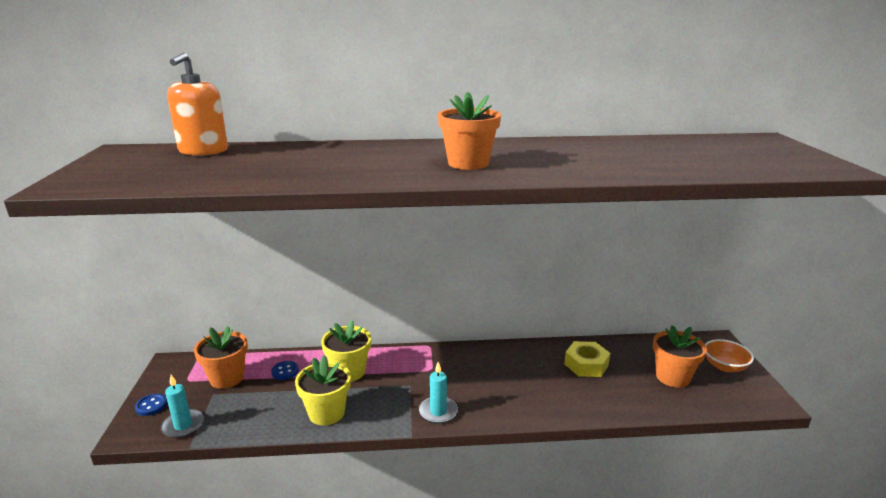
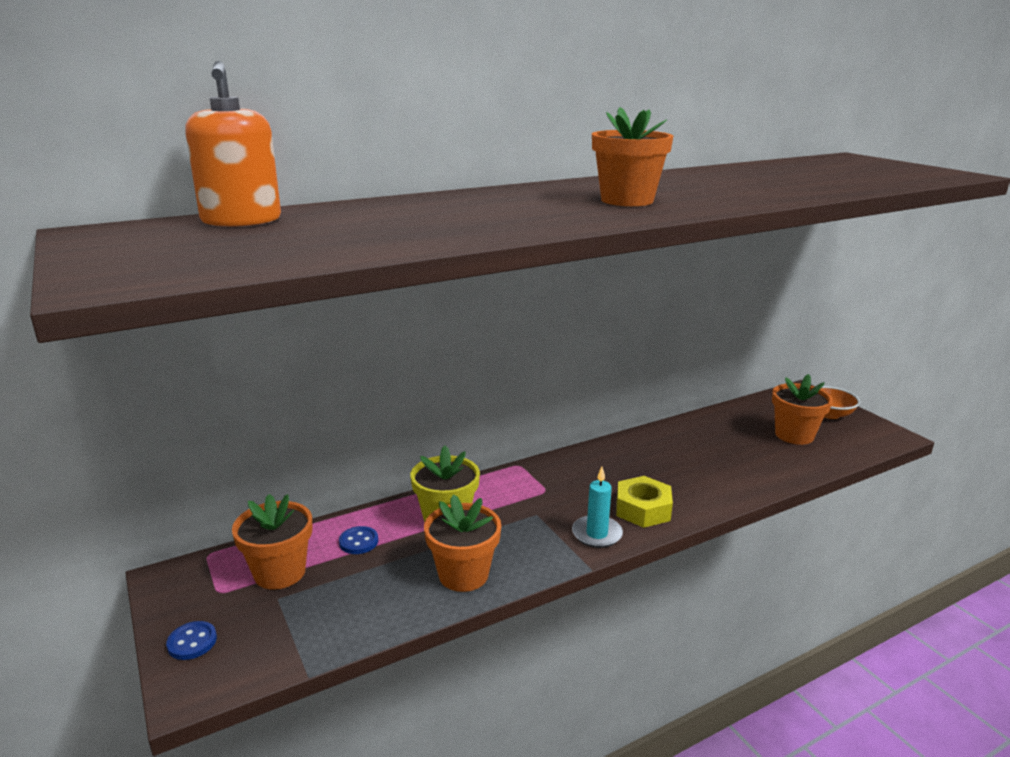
camera: 25 degrees left, 0 degrees up
turquoise candle [161,375,204,438] -> none
yellow flower pot [295,356,351,426] -> orange flower pot [424,494,501,592]
yellow nut [564,341,610,377] -> yellow nut moved to [616,476,673,528]

